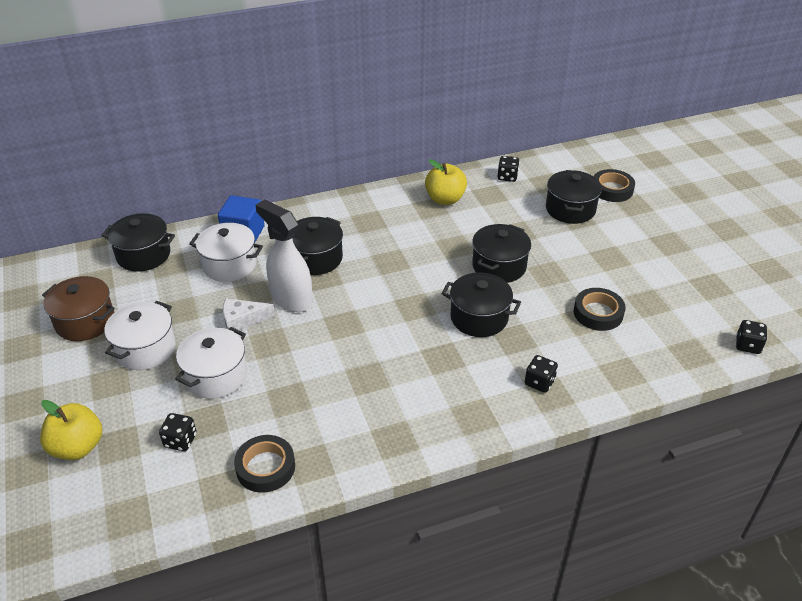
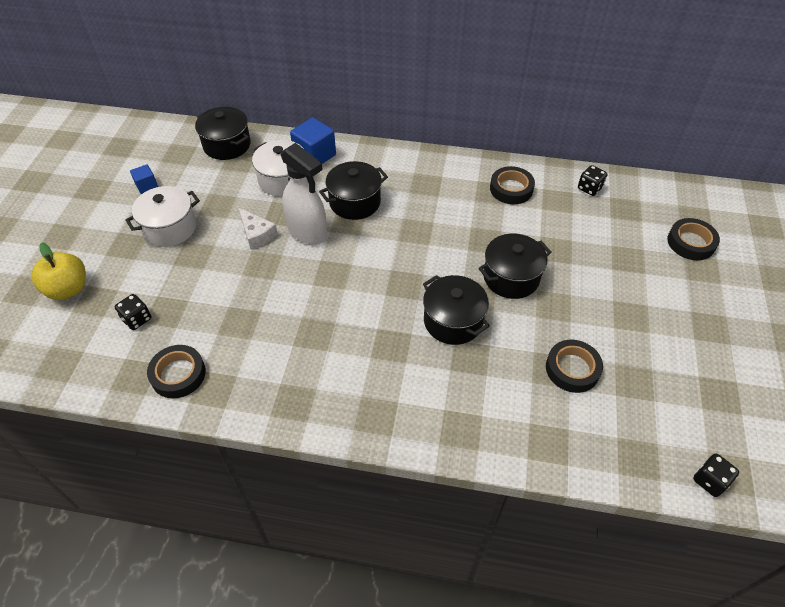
camera: 30 degrees right, 10 degrees up
brown pot [42,276,115,341] -> blue cube [130,164,158,194]
white pot [175,327,247,399] -> none
white cheese [223,298,275,330] -> white cheese turned 150 degrees counterclockwise [239,208,278,250]
white spray bottle [255,200,313,312] -> white spray bottle turned 150 degrees clockwise [280,143,327,244]
yellow apple [425,159,467,205] -> black tape [490,166,535,204]
black dice [525,355,558,393] -> none
black pot [546,170,602,224] -> none

